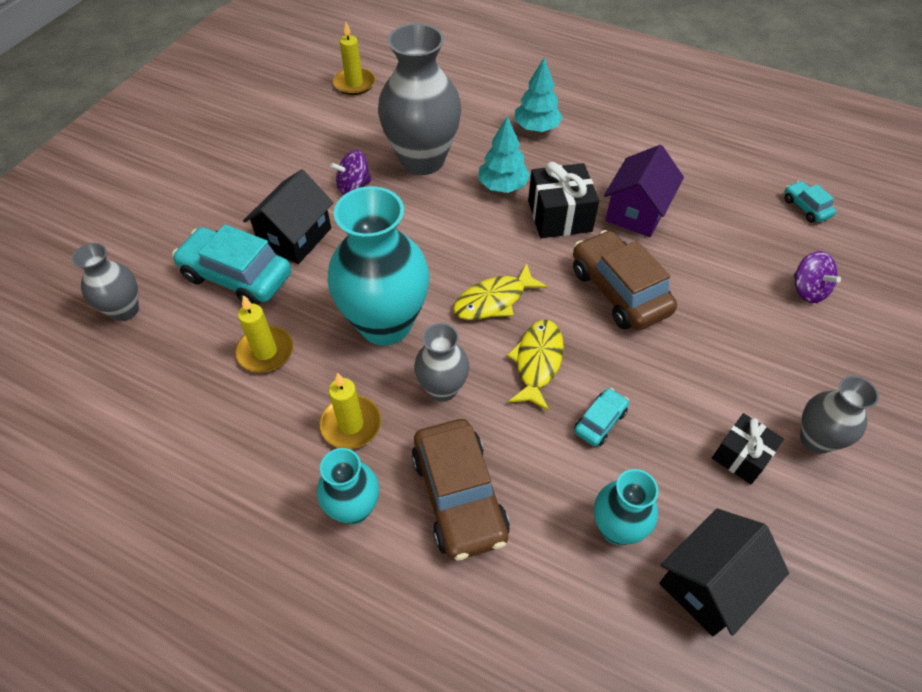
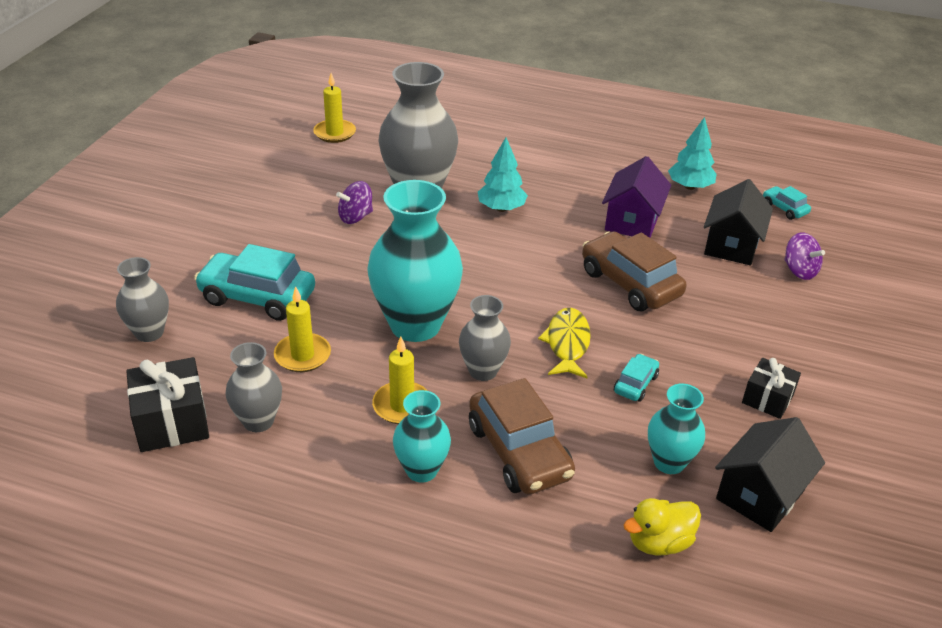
camera: 10 degrees left, 15 degrees down
black house [243,169,333,264] -> black house moved to [704,179,773,265]
yellow fish [453,263,548,320] -> none
turquoise tree [515,57,563,132] -> turquoise tree moved to [668,117,717,190]
black gift [528,162,599,238] -> black gift moved to [126,357,209,452]
grey vase [800,376,879,454] -> grey vase moved to [226,342,282,432]
none -> yellow duck [624,498,701,556]

